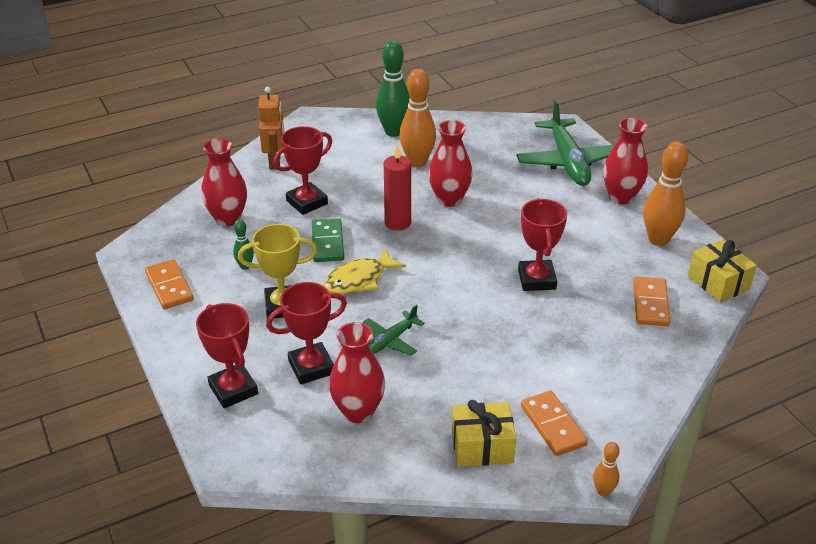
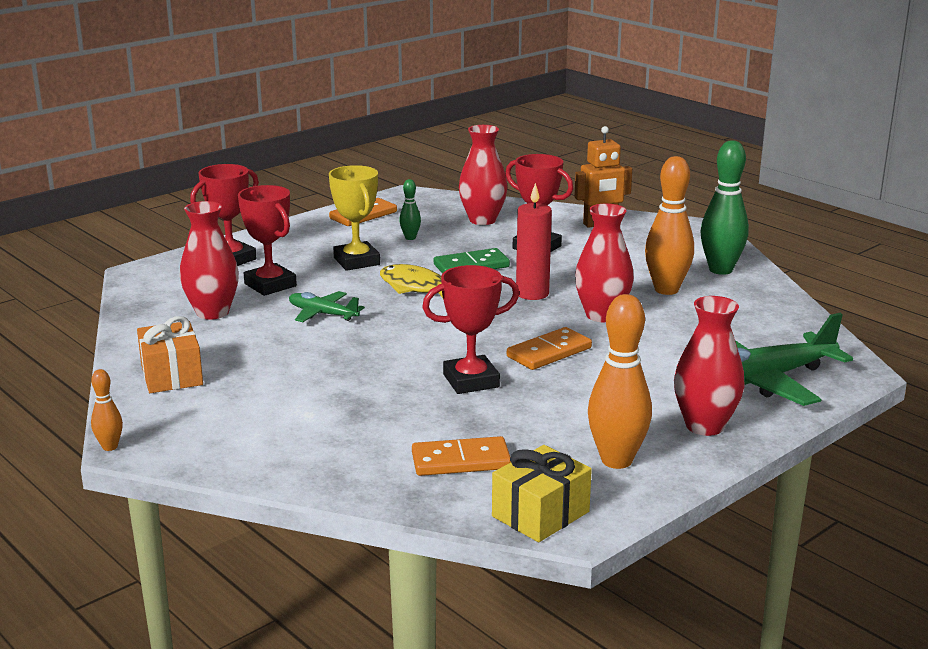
camera: 75 degrees right, 15 degrees down
yellow gift [452,400,516,467] -> orange gift [137,316,203,393]
orange domino [521,391,588,456] -> orange domino moved to [507,327,592,370]

